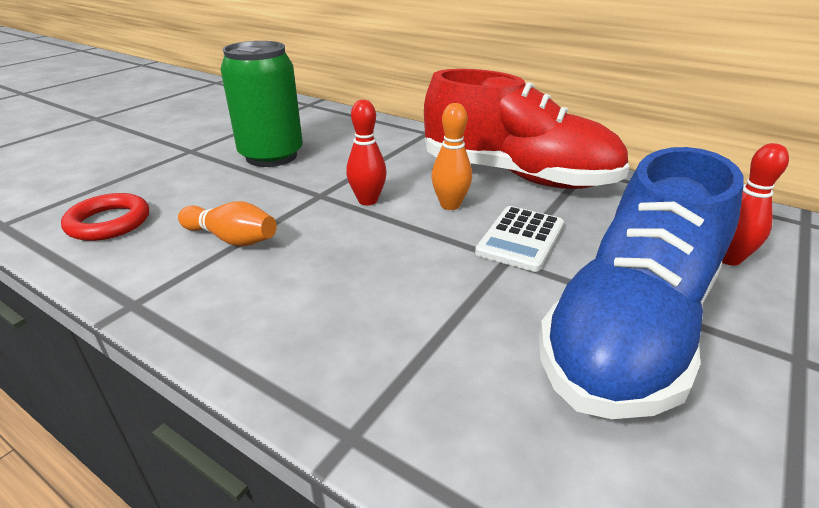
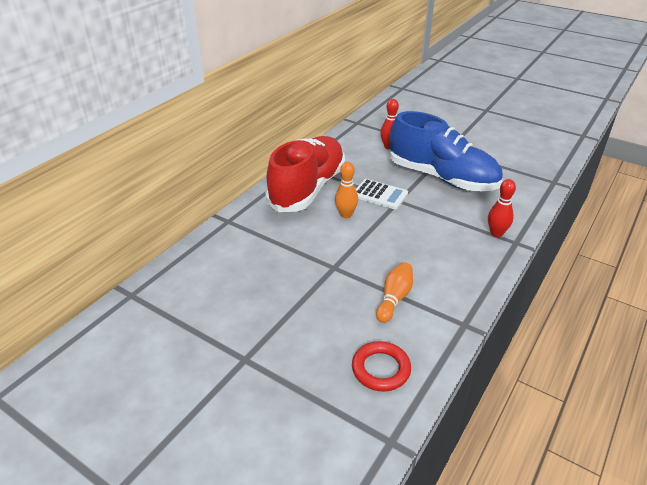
camera: 90 degrees left, 5 degrees up
green can [221,41,303,167] -> none
red bowling pin [346,100,387,206] -> red bowling pin moved to [488,179,516,237]

